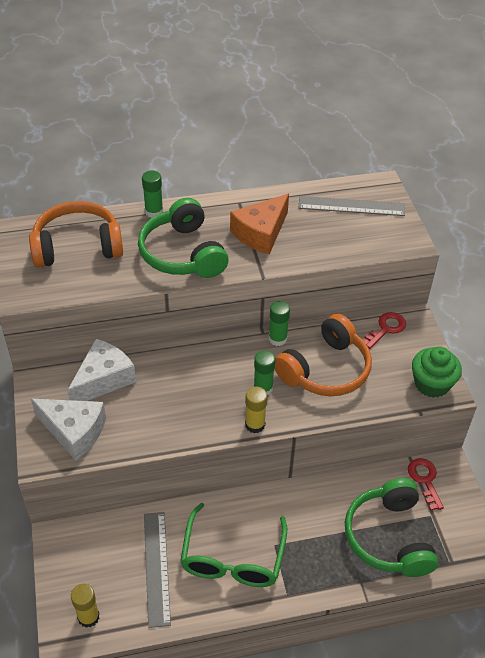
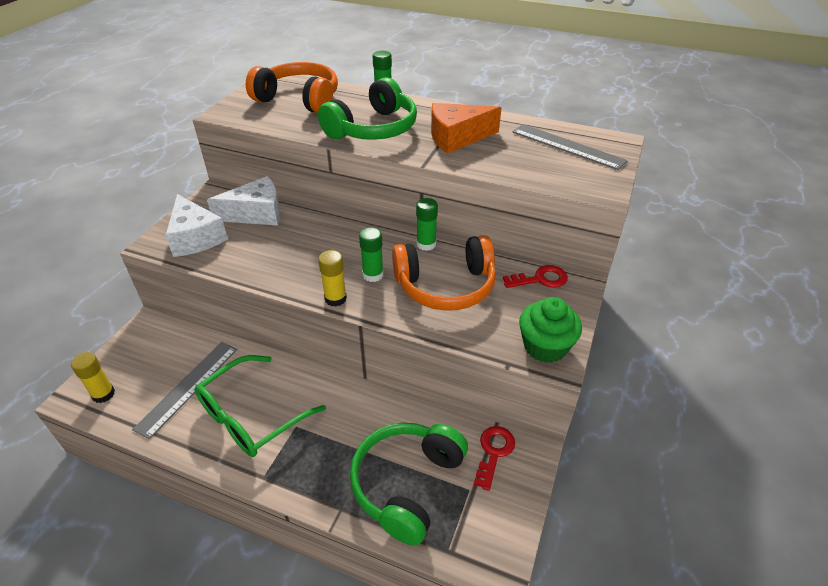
camera: 35 degrees right, 5 degrees down
green headphones [138,198,229,278] -> green headphones turned 150 degrees counterclockwise [318,77,417,140]

